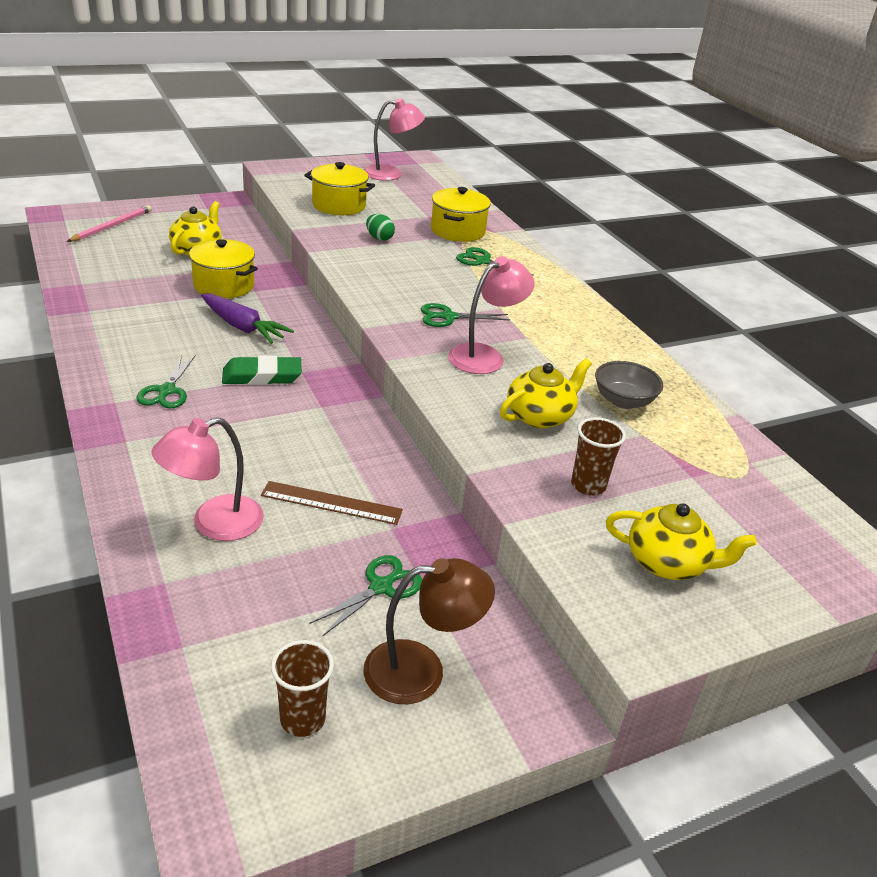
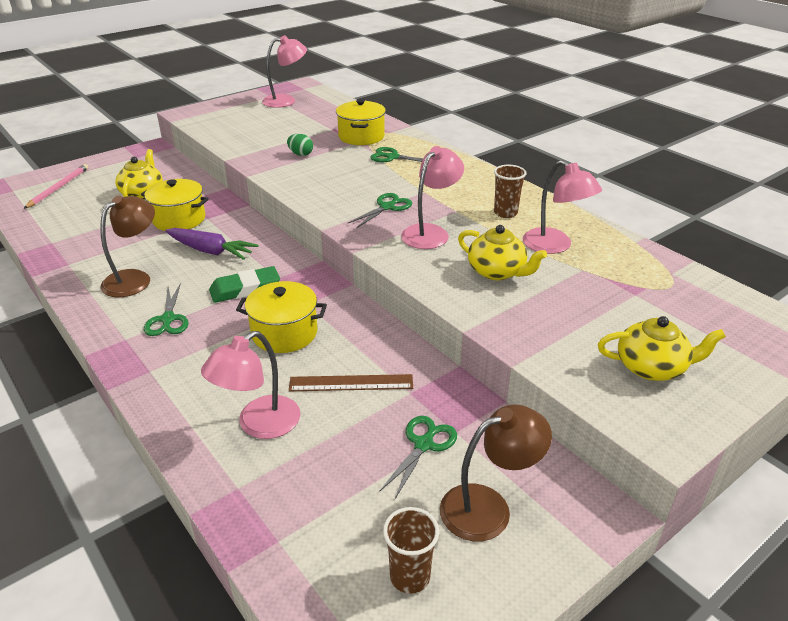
camera: 10 degrees left, 0 degrees up
yellow pot [304,162,375,215] -> yellow pot moved to [236,281,327,353]
green scissors [421,303,510,327] -> green scissors turned 150 degrees clockwise [347,193,412,228]
yellow teapot [500,358,592,428] -> yellow teapot turned 90 degrees clockwise [458,225,547,280]
brown cup [571,417,626,495] -> brown cup moved to [494,165,526,218]
grey bowl [595,361,663,409] -> pink lamp [523,160,602,254]
none -> brown lamp [100,195,155,297]

